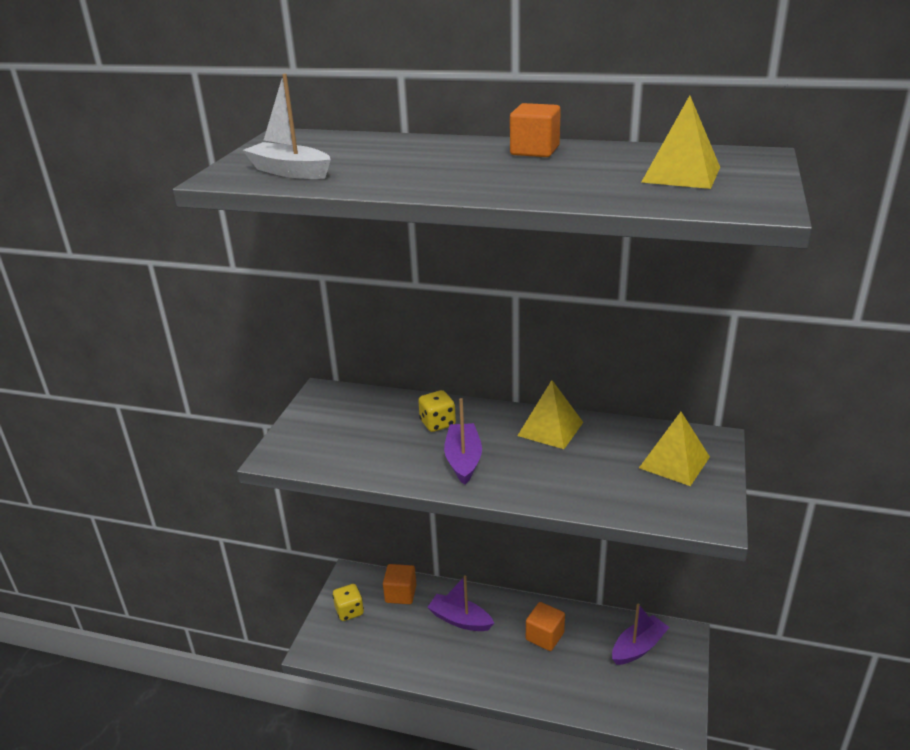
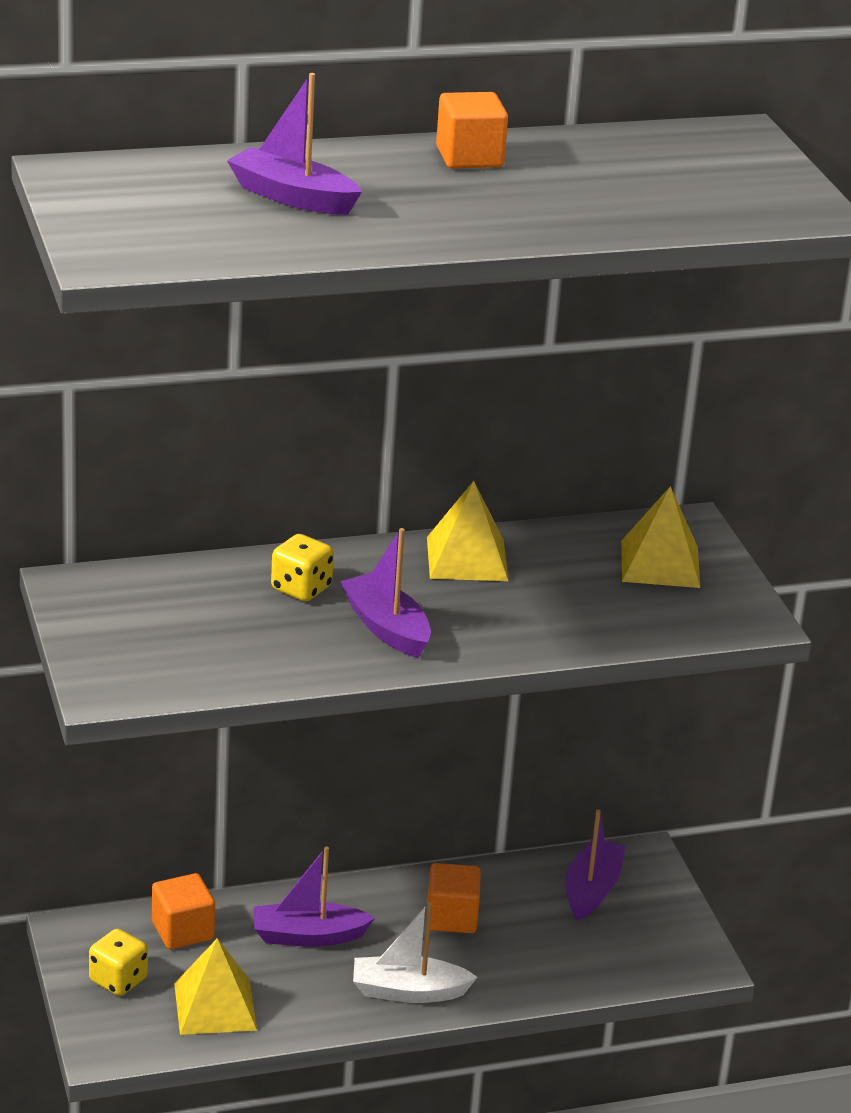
camera: 35 degrees left, 0 degrees up
white boat [243,74,331,179] -> white boat moved to [353,902,477,1003]
yellow pyramid [641,95,720,189] -> yellow pyramid moved to [174,938,257,1035]
none -> purple boat [227,73,362,215]

